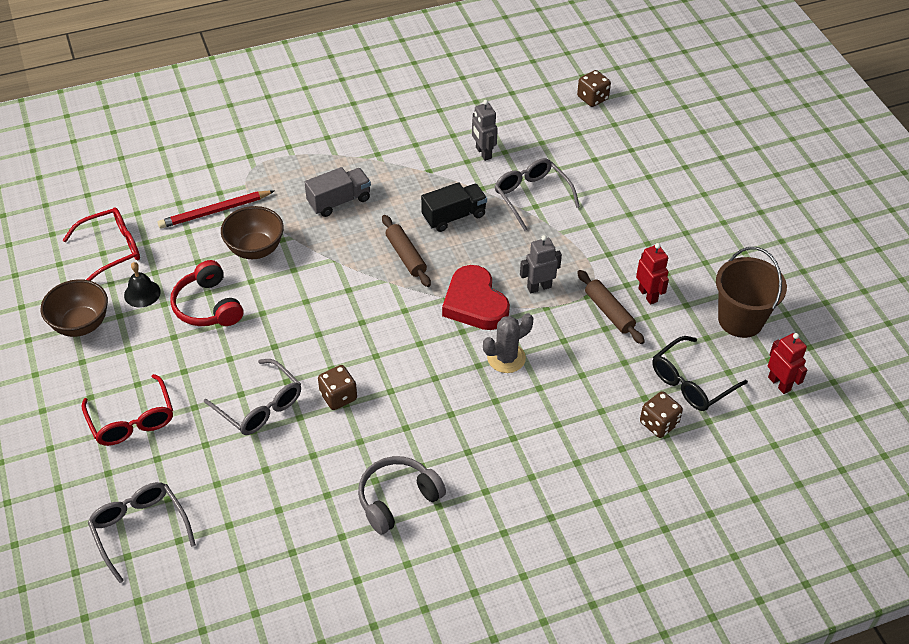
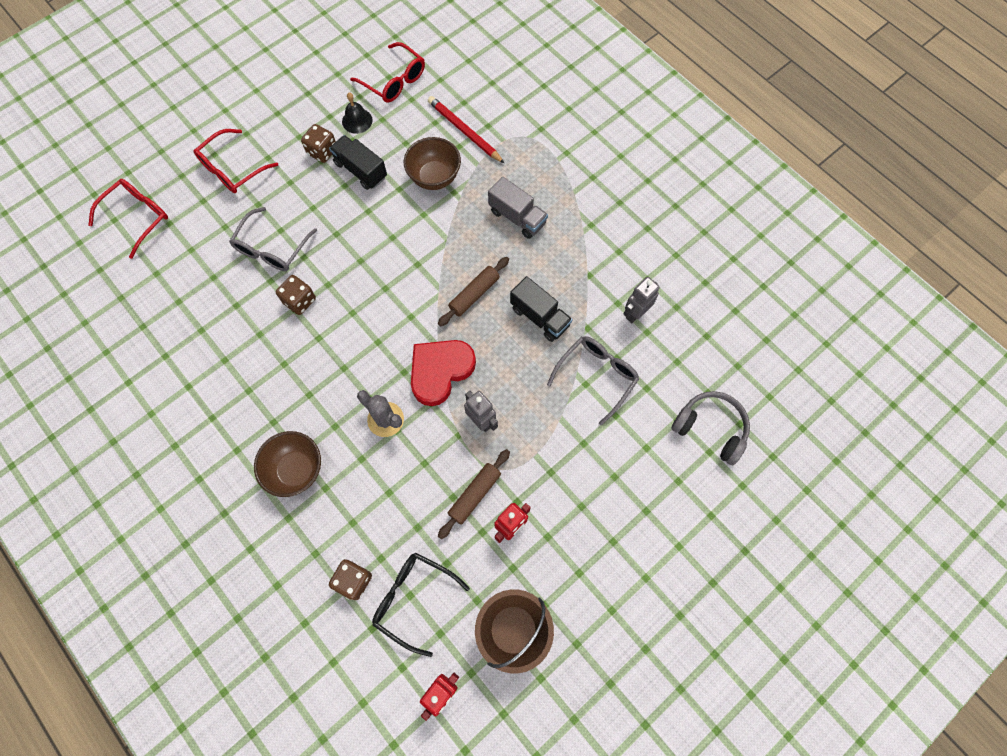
camera: 70 degrees right, 20 degrees up
brown bowl [41,279,108,337] -> brown bowl moved to [254,431,321,497]
grey glasses [88,482,196,583] -> red glasses [88,179,168,259]
red headphones [170,260,243,326] -> black truck [329,135,387,190]
grey headphones [358,456,446,535] -> grey headphones moved to [671,391,750,465]
brown dice [577,70,611,107] -> brown dice moved to [301,124,336,163]

